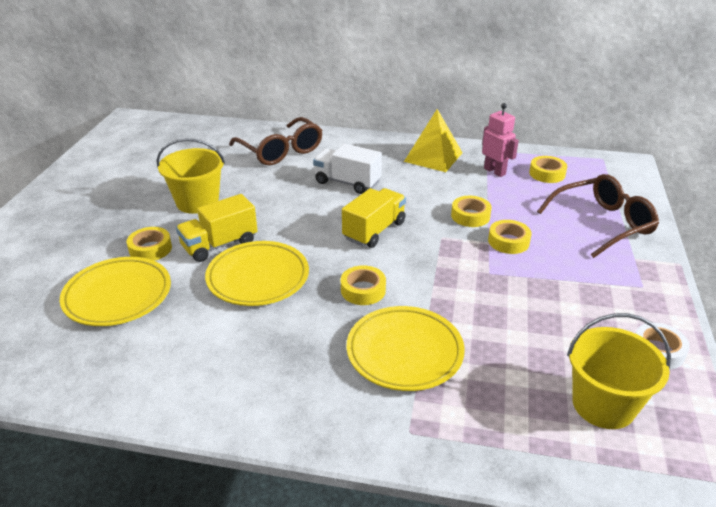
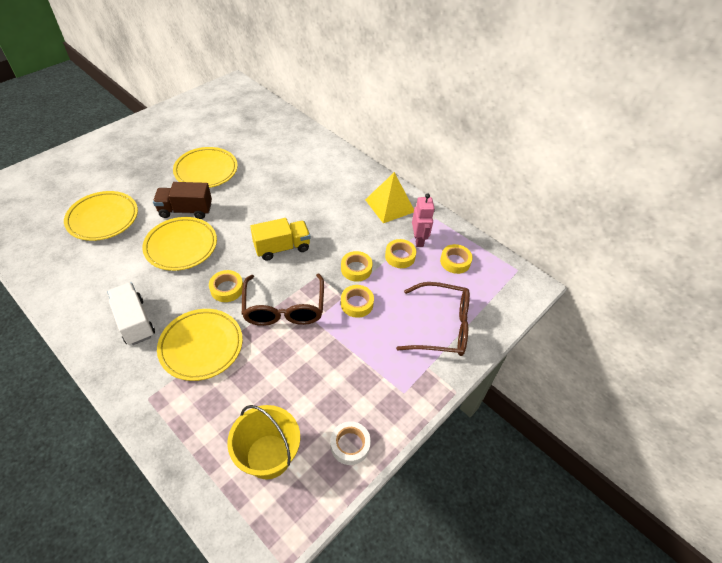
camera: 30 degrees right, 15 degrees up
yellow tape [127,227,172,261] -> yellow tape moved to [385,239,416,268]
yellow bucket [157,139,225,214] -> yellow plate [173,147,238,188]
yellow truck [176,194,257,262] -> brown truck [153,182,212,219]
brown glasses [229,117,323,165] -> brown glasses moved to [242,274,324,326]
white truck [313,144,382,194] -> white truck moved to [107,282,155,345]

